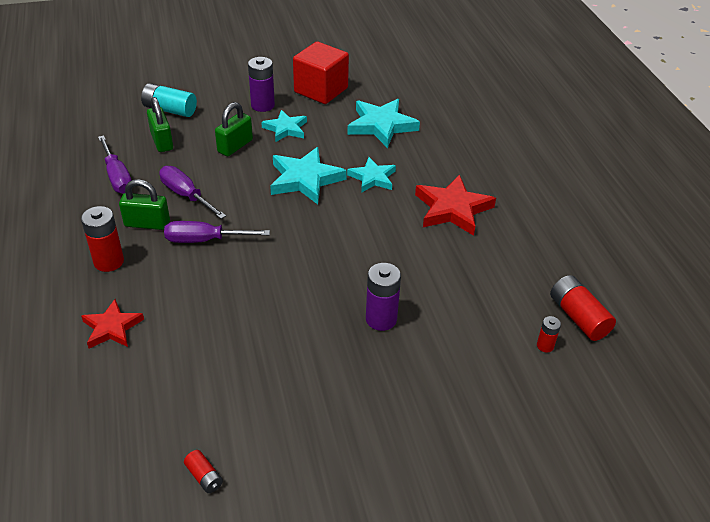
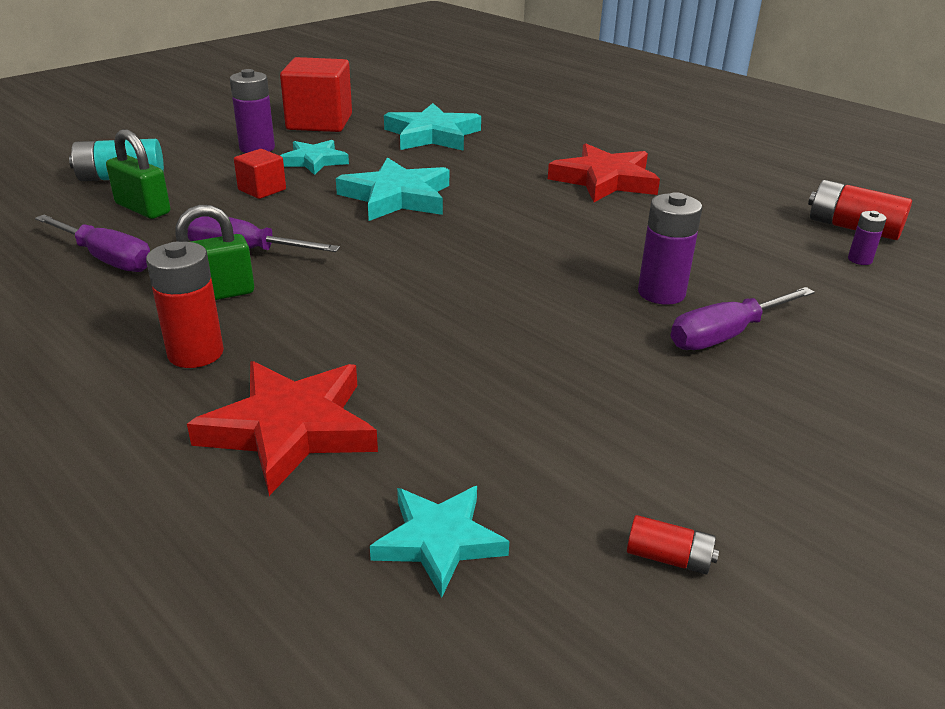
camera: 30 degrees left, 10 degrees down
red star [81,299,144,348] -> red star [187,361,378,496], size x1.57
purple screwdriver [164,221,270,243] -> purple screwdriver moved to [671,287,815,350]
green padlock [215,102,253,156] -> red cube [234,149,286,199]
turquoise star [347,157,396,193] -> turquoise star moved to [370,486,509,598]
red battery [537,316,561,353] -> purple battery [848,211,887,265]

